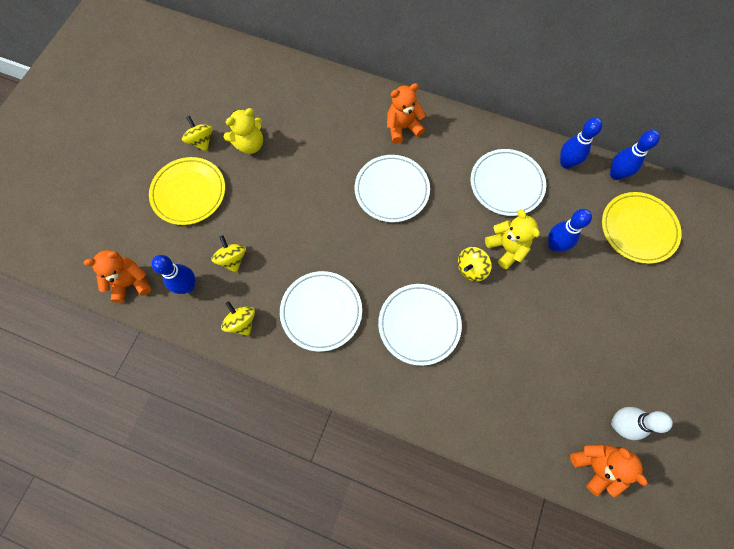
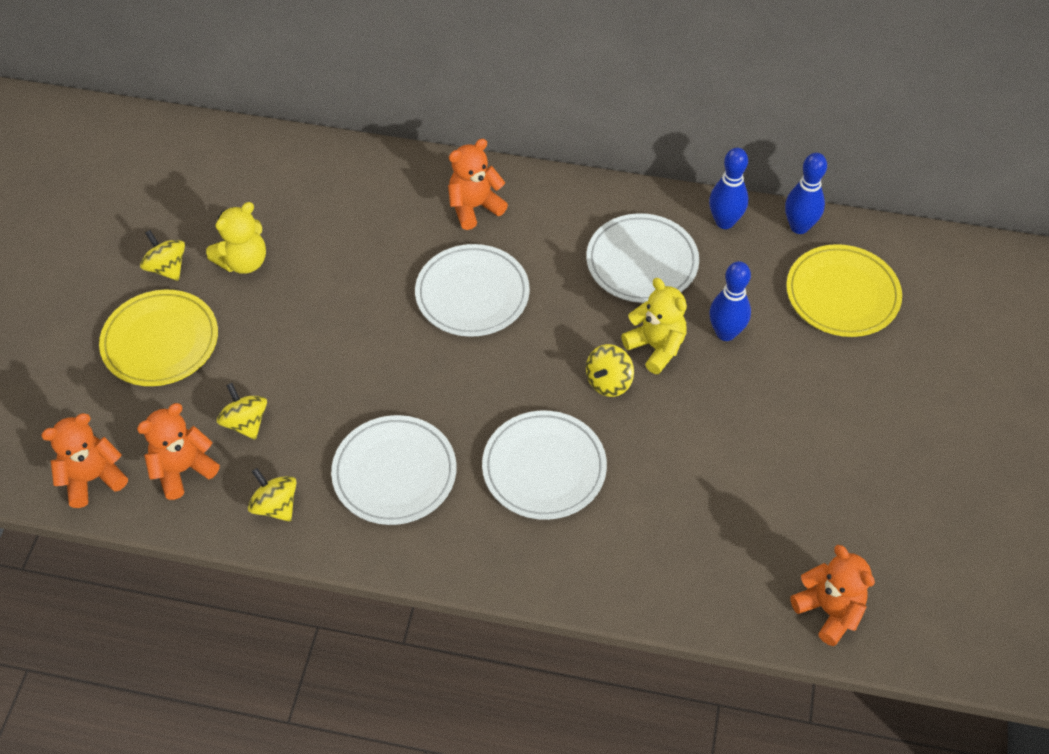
camera: 10 degrees left, 15 degrees down
blue bowling pin [151,255,195,294] -> orange teddy bear [137,403,220,500]
white bowling pin [611,407,673,440] -> none

